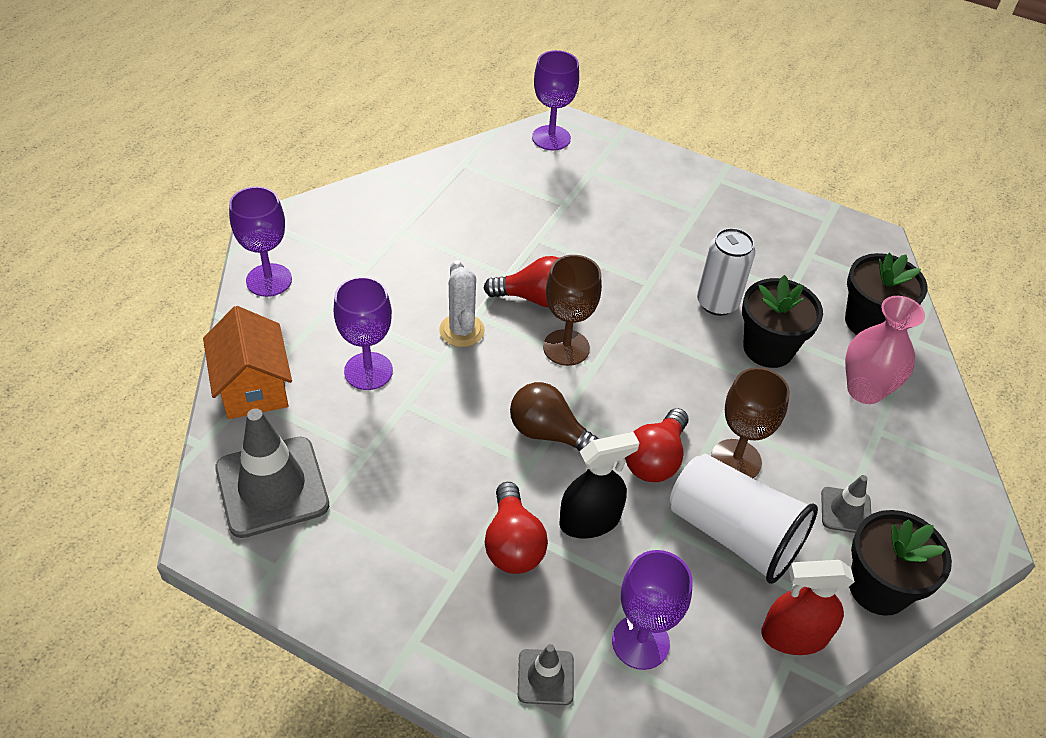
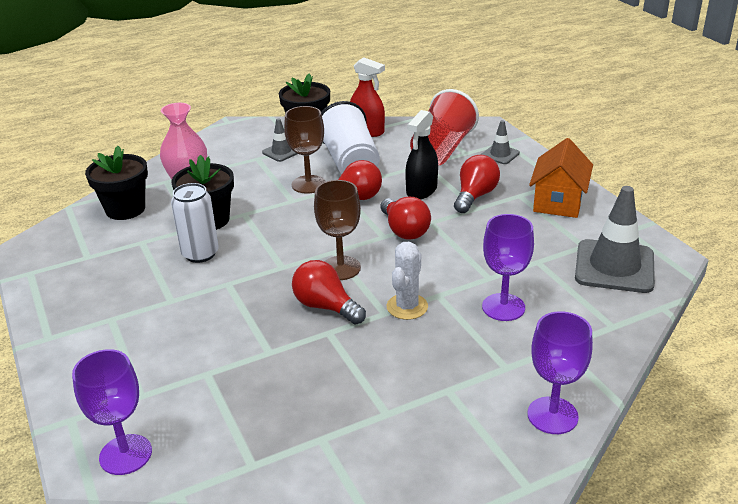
camera: 140 degrees left, 15 degrees down
orange house [203,306,292,419] -> orange house moved to [529,138,593,218]
brown light bulb [510,382,599,451] -> red light bulb [381,197,431,240]
black spray bottle [559,432,640,539] -> black spray bottle turned 75 degrees counterclockwise [405,110,438,199]
purple goblet [612,550,693,670] -> red cup [410,89,479,166]

